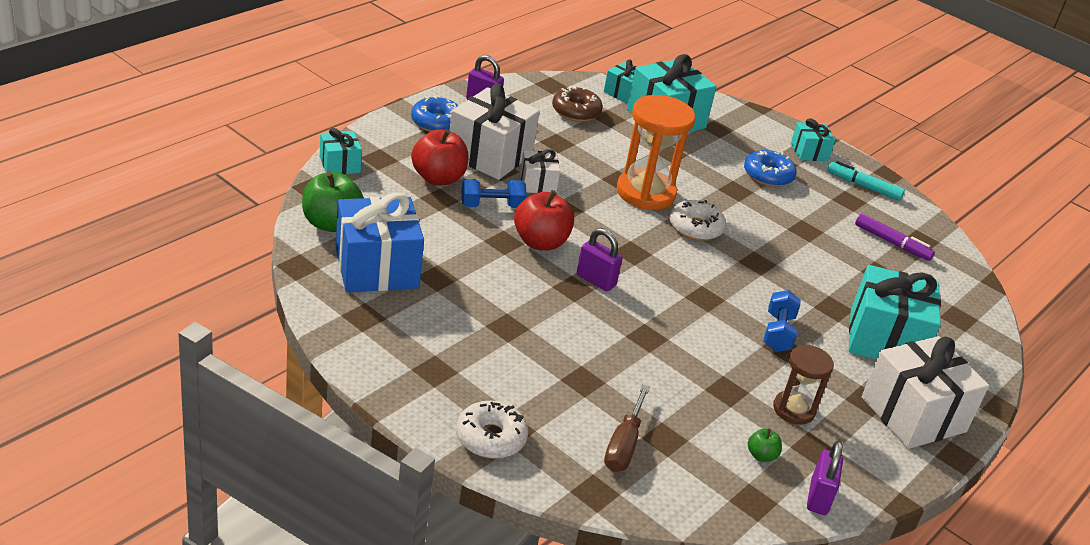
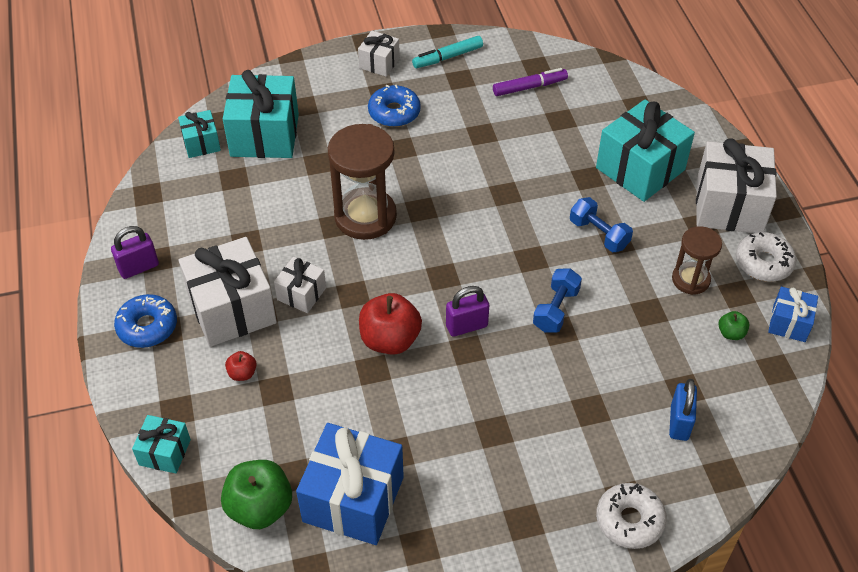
camera: 50 degrees left, 15 degrees up
red apple [411,129,468,186] -> red apple [225,351,257,381], size x0.48
blue dumbbell [461,179,527,208] -> blue dumbbell moved to [533,268,582,333]
brown donut [552,86,603,122] -> none
brown screwdriver [604,385,650,472] -> blue padlock [669,379,697,441]
orange hourglass [617,95,695,210] -> brown hourglass [328,124,397,240]
white donut [669,200,726,241] -> white donut moved to [736,232,796,282]
turquoise gift [791,118,835,161] -> white gift [358,31,400,77]
purple padlock [807,441,843,515] -> blue gift [768,287,818,342]

